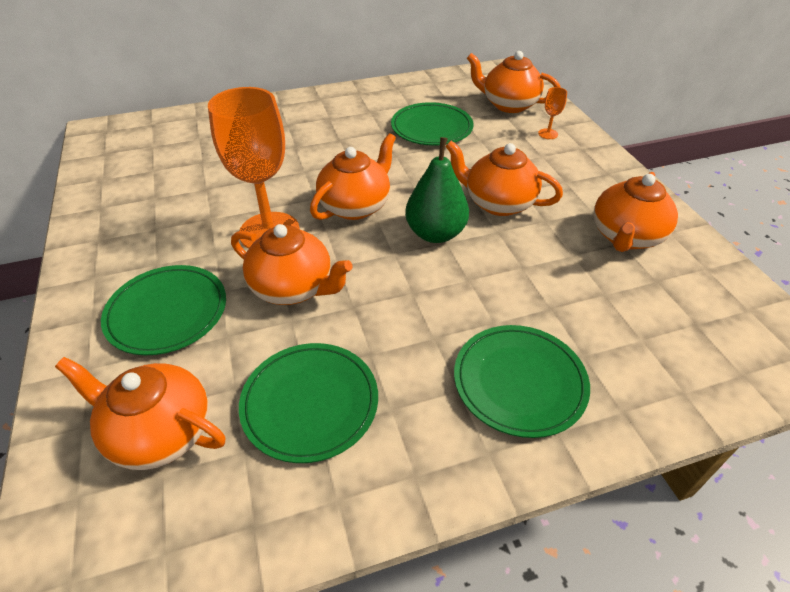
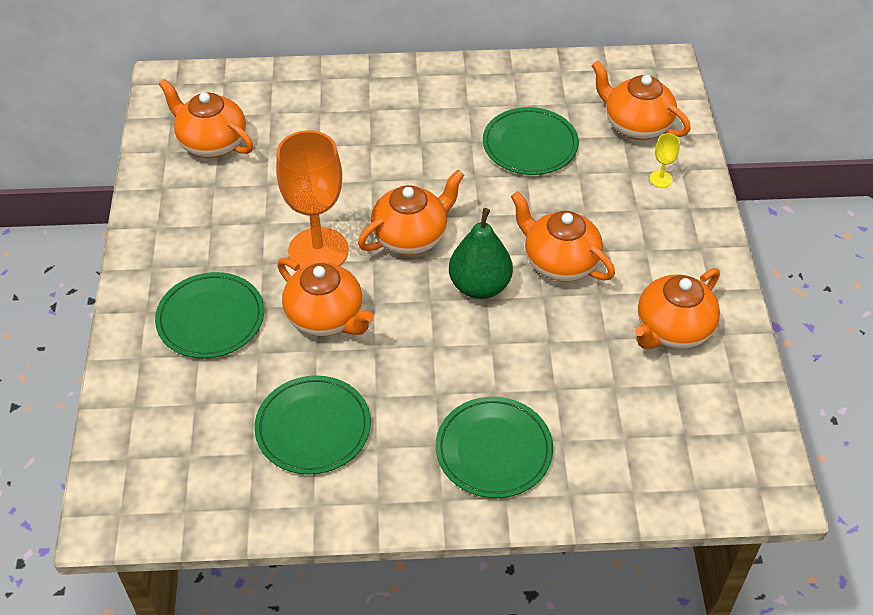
camera: 15 degrees right, 5 degrees up
orange teapot [55,357,225,470] -> orange teapot moved to [159,79,253,158]
orange goblet [538,87,567,139] -> yellow goblet [650,133,680,188]

